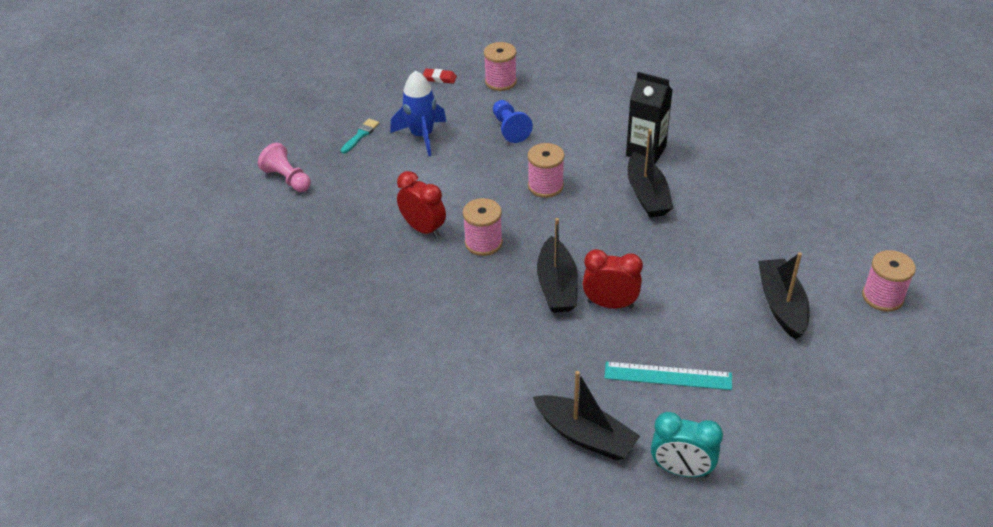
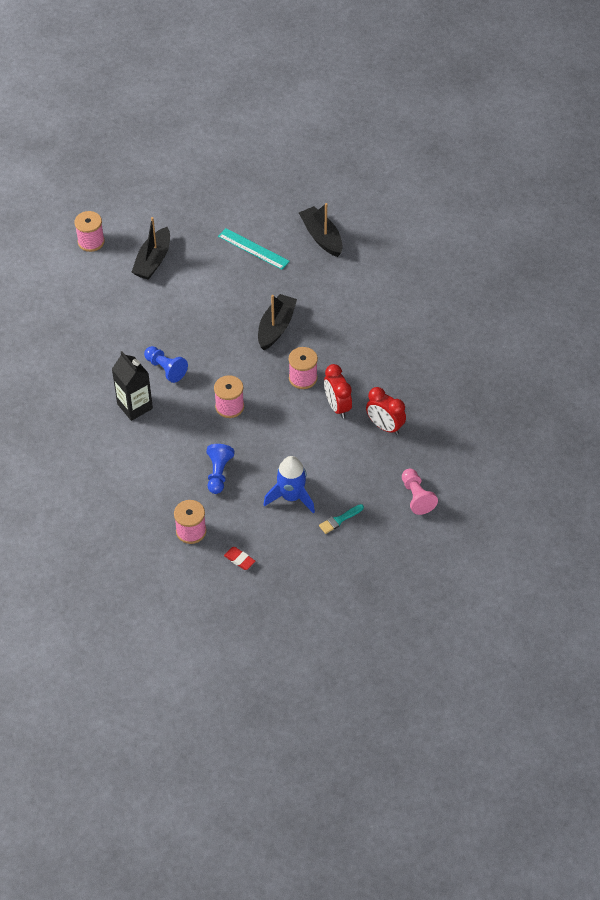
camera: 155 degrees left, 10 degrees up
red clock [582,249,643,309] -> red clock moved to [366,387,406,435]
black boat [628,129,673,218] -> blue pawn [144,346,188,383]
turquoise clock [651,412,723,477] -> none

